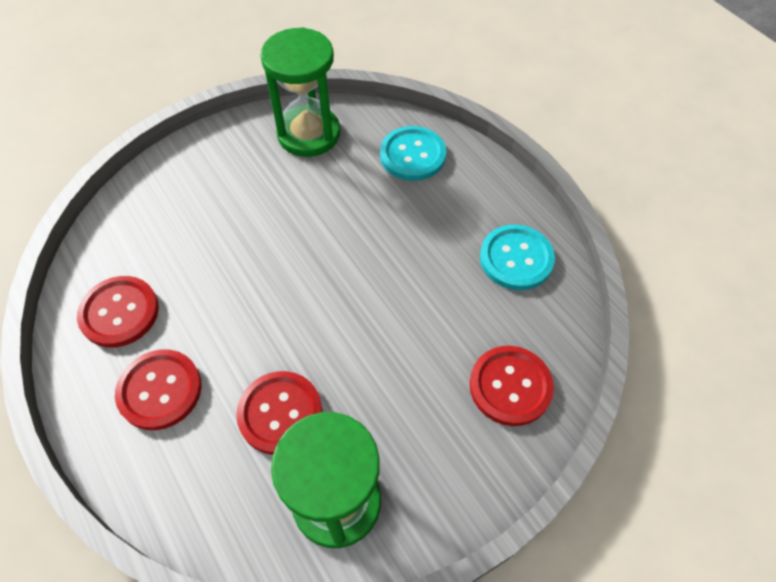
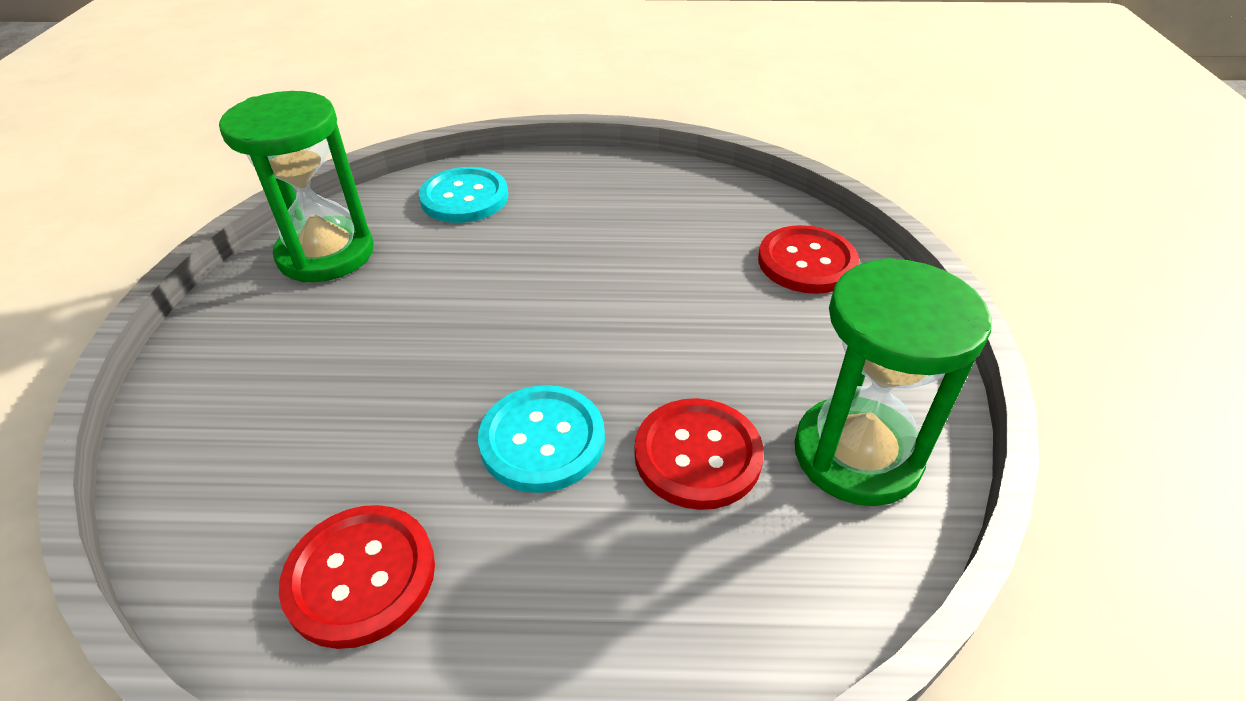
camera: 55 degrees left, 15 degrees down
red button [115,349,202,430] -> none
turquoise button [480,225,555,290] -> turquoise button moved to [478,385,605,493]

